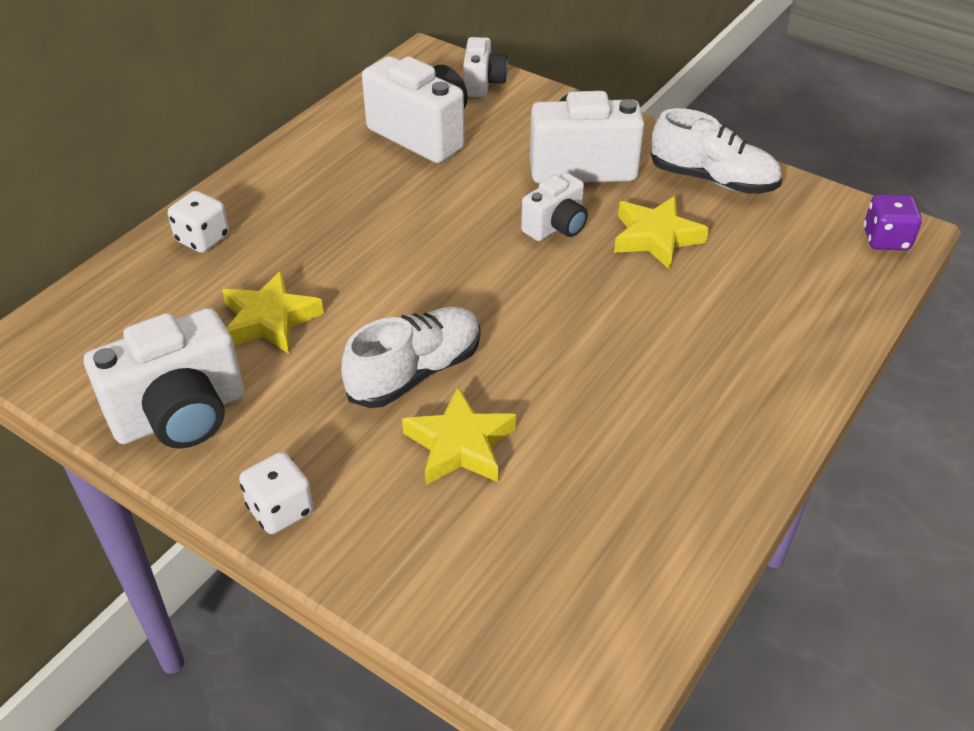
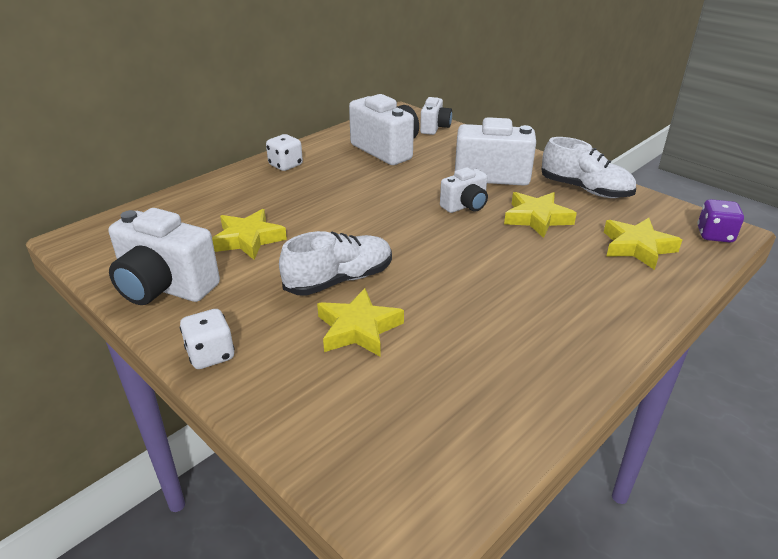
camera: 10 degrees right, 10 degrees down
white camera [84,308,244,449] -> white camera turned 45 degrees clockwise [109,208,220,305]
white dice [168,191,229,253] -> white dice moved to [266,134,303,171]
none -> yellow star [604,218,682,270]

